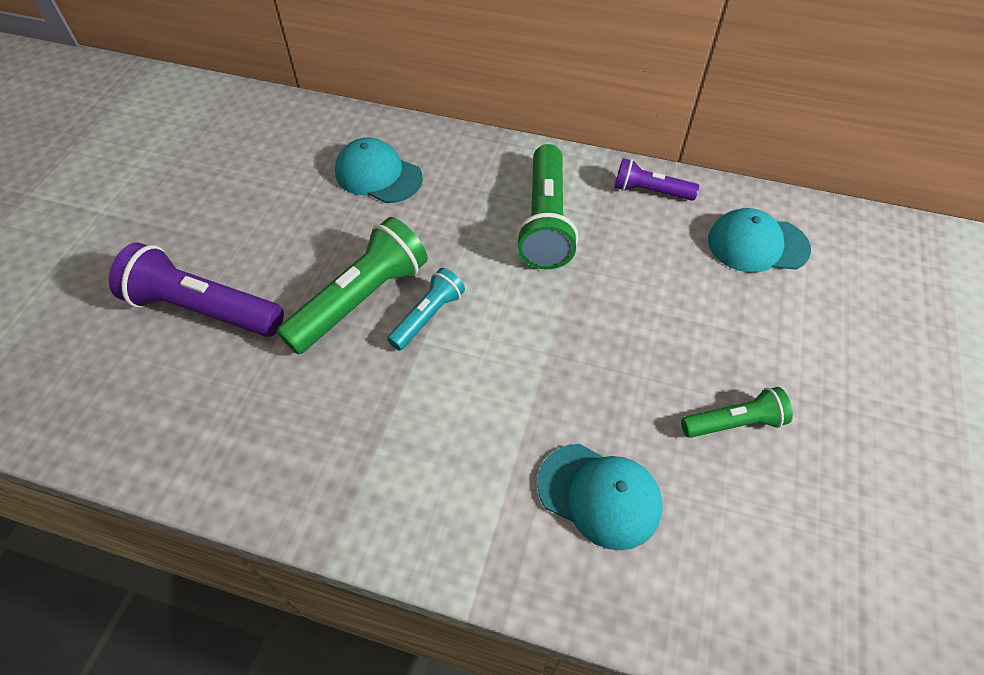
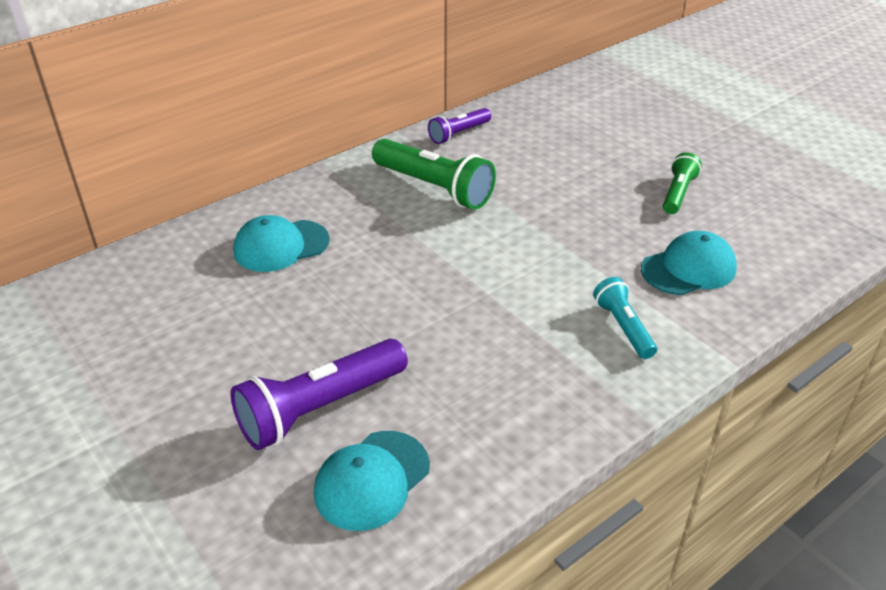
camera: 55 degrees left, 15 degrees down
green flashlight [277,217,428,354] -> none
turquoise flashlight [387,268,465,351] -> turquoise flashlight moved to [593,277,657,359]
turquoise cap [708,208,811,273] -> turquoise cap moved to [314,431,430,531]

